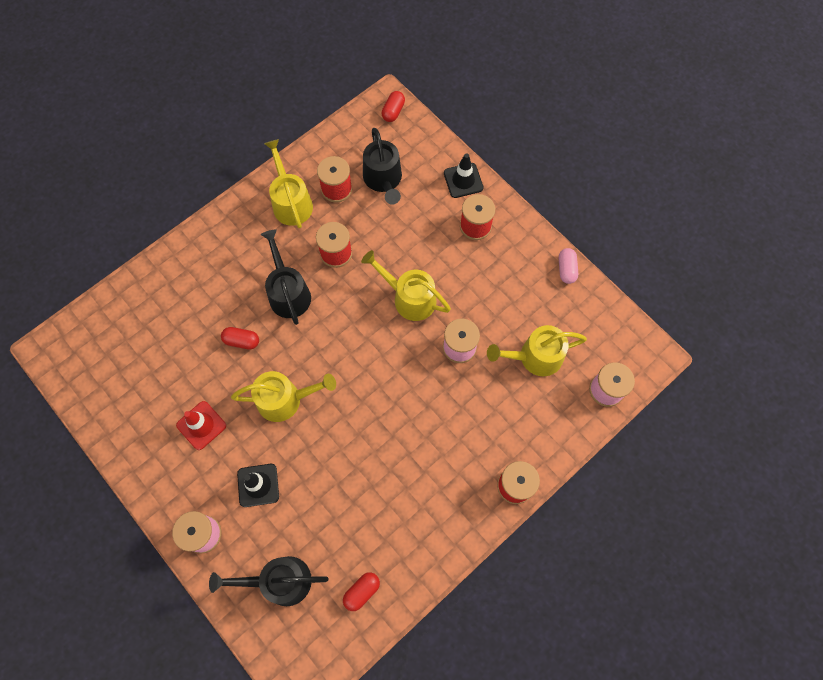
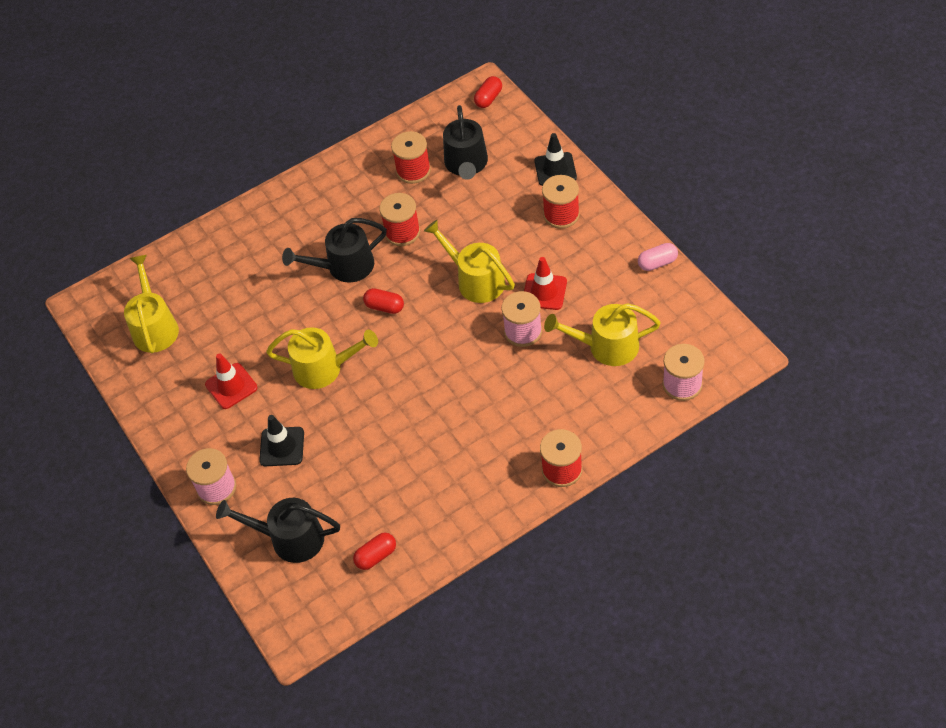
camera: 15 degrees right, 15 degrees down
red capsule [221,327,259,349] -> red capsule moved to [363,288,404,314]
black watering can [261,229,311,325] -> black watering can turned 105 degrees counterclockwise [282,218,387,282]
yellow watering can [264,139,313,228] -> yellow watering can moved to [124,255,179,354]
pink capsule [559,248,578,284] -> pink capsule turned 60 degrees clockwise [638,243,678,271]
none -> red traffic cone [524,257,567,310]

